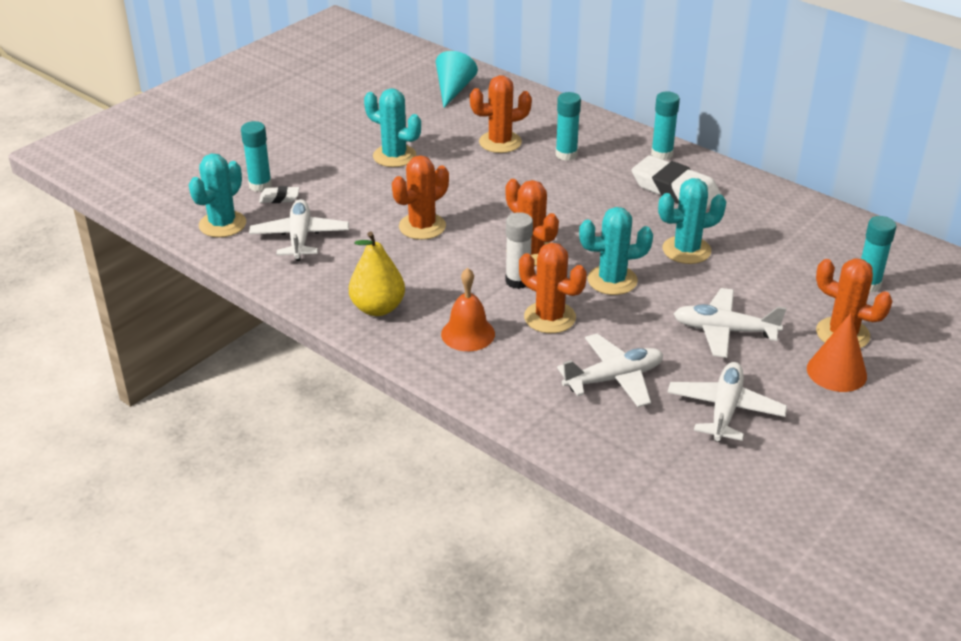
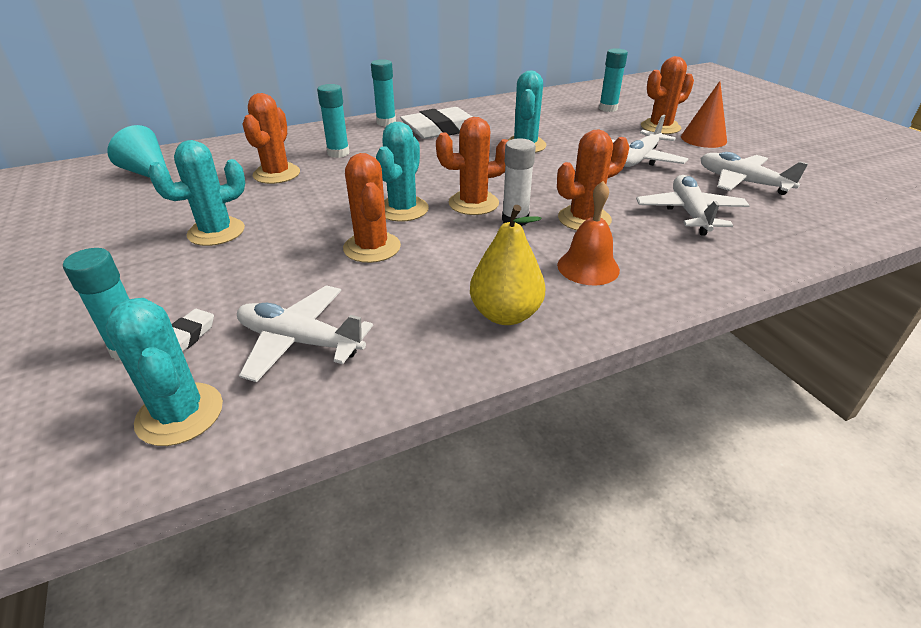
camera: 65 degrees left, 0 degrees up
turquoise cactus [579,207,653,295] -> turquoise cactus moved to [376,122,429,222]

